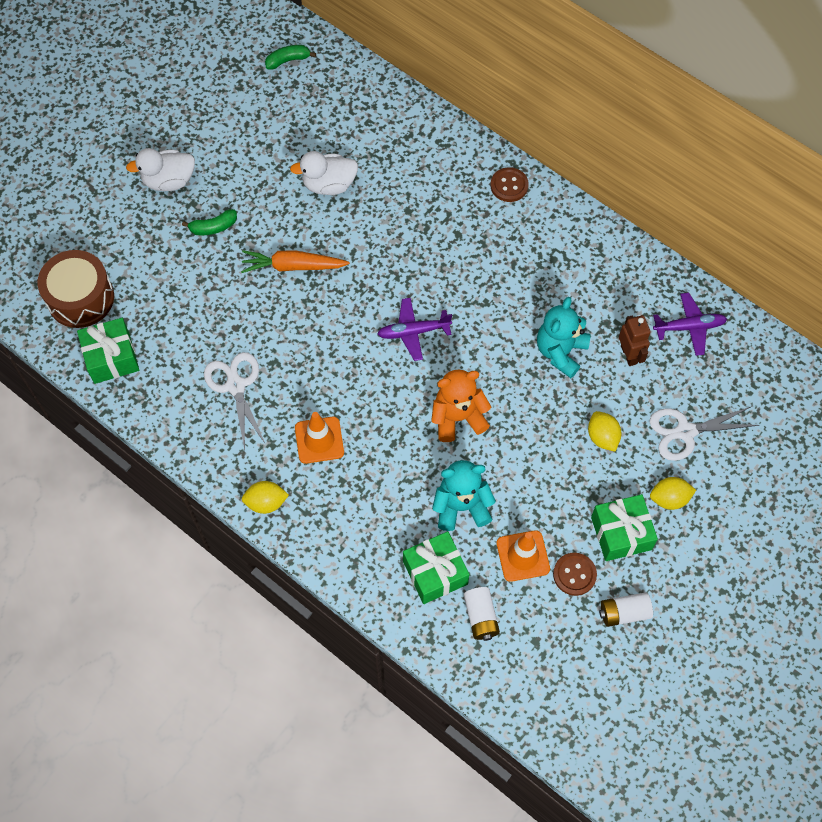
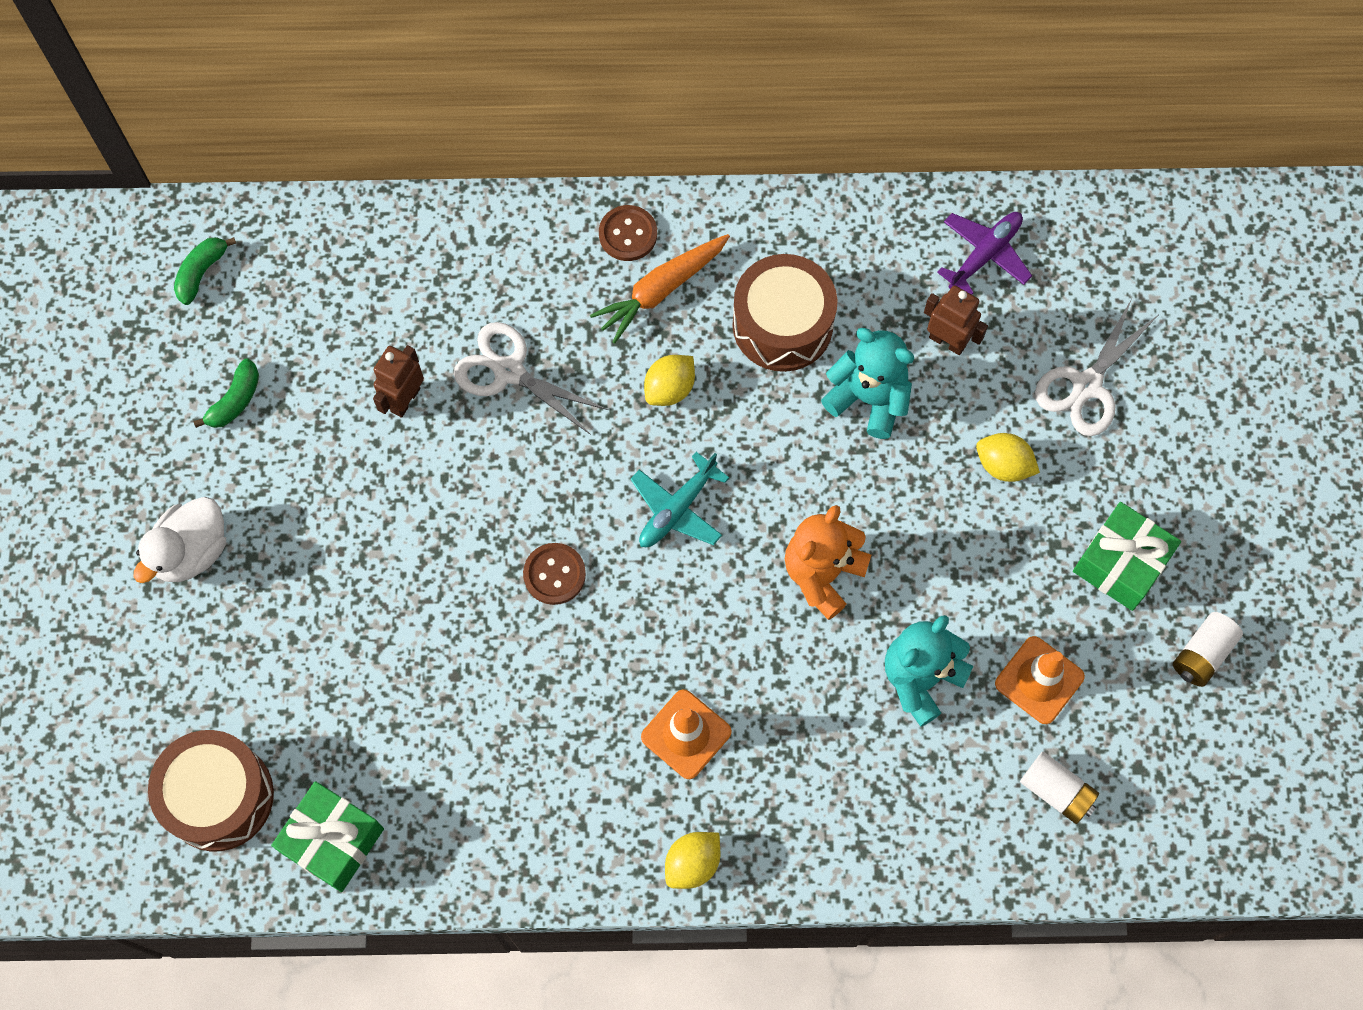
camera: 40 degrees left, 5 degrees up
green banana [182,209,237,235] -> green banana moved to [193,358,259,428]
white scissors [204,352,266,450] -> white scissors moved to [454,322,608,435]
orange carrot [241,250,350,273] -> orange carrot moved to [590,234,730,343]
white duck [290,151,358,195] -> brown robot [373,345,424,418]
purple plane [378,298,452,361] -> turquoise plane [631,452,729,547]
green gift [403,531,469,604] -> none
turquoise teddy bear [537,297,591,378] -> turquoise teddy bear turned 135 degrees clockwise [821,328,914,439]
brown button [553,553,597,596] -> brown button moved to [523,543,586,605]
yellow lemon [650,477,696,510] -> yellow lemon moved to [644,355,695,406]
none -> brown drum [732,254,838,372]

